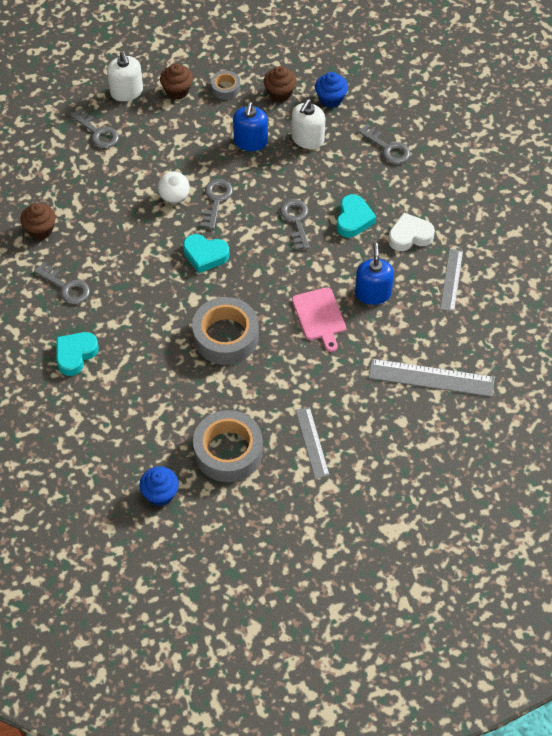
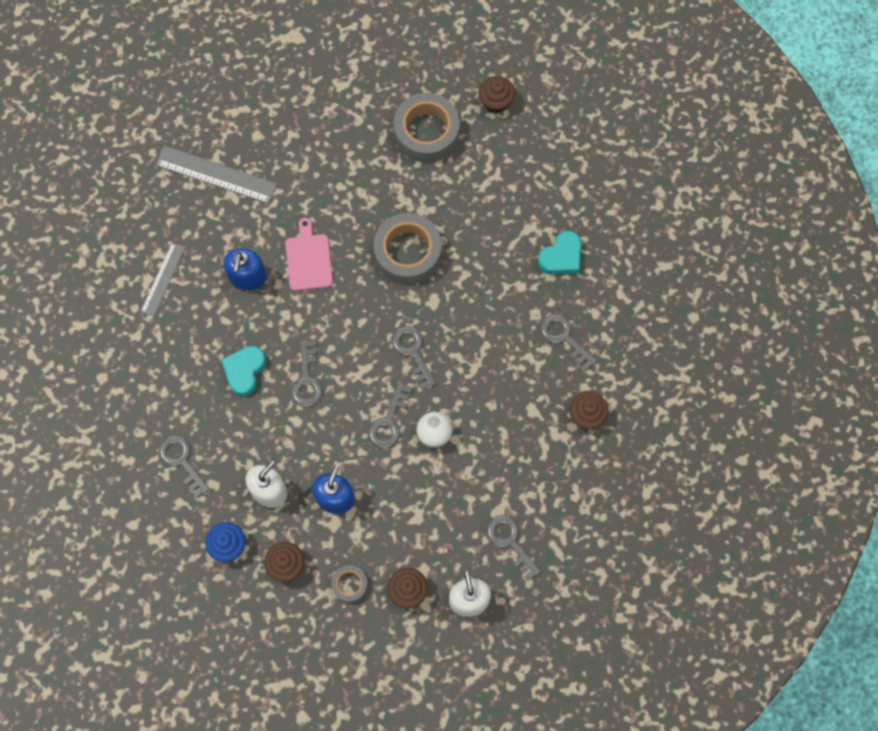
camera: 170 degrees left, 15 degrees up
blue cupcake [139,466,179,506] -> brown cupcake [479,76,515,113]
turquoise heart [183,234,229,273] -> grey key [392,326,436,390]
grey ruler [296,407,330,479] -> none
white heart [388,213,435,251] -> none

